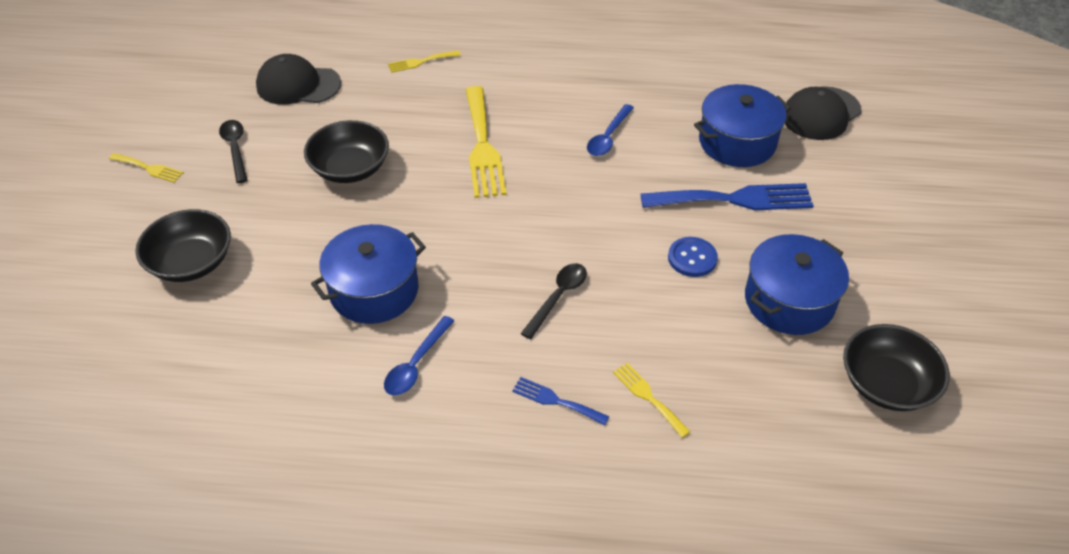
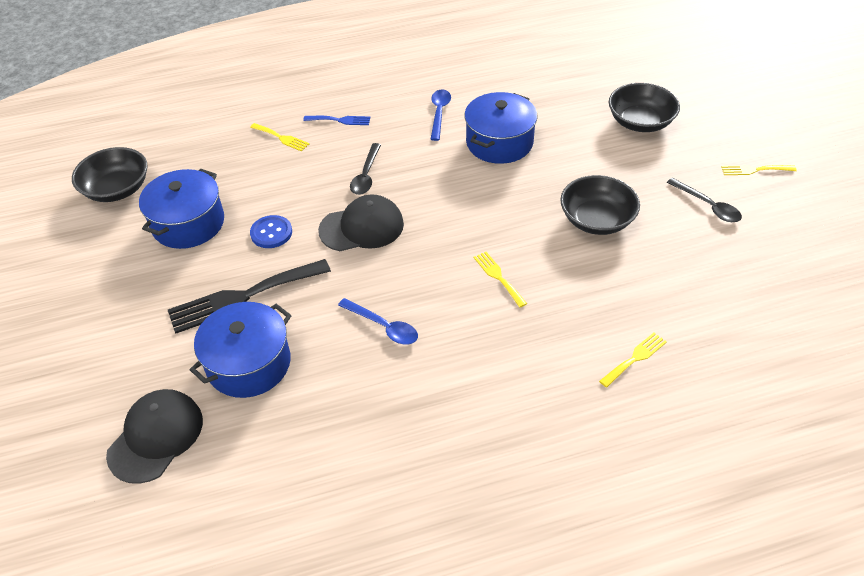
camera: 160 degrees right, 0 degrees up
black cap [256,54,341,105] -> black cap moved to [318,194,404,251]
yellow fork [465,86,506,198] -> yellow fork [474,252,527,307], size x0.49
blue spoon [587,104,634,156] -> blue spoon turned 120 degrees clockwise [338,298,418,345]
blue fork [641,183,814,210] -> black fork [168,259,331,334]

